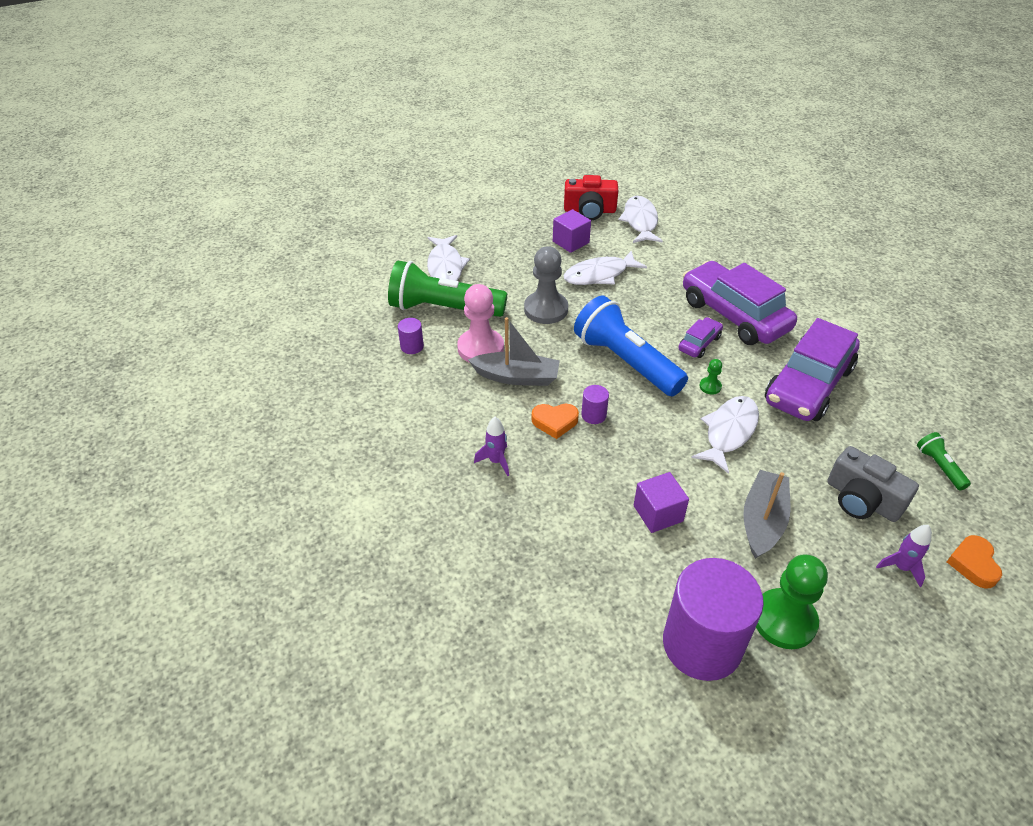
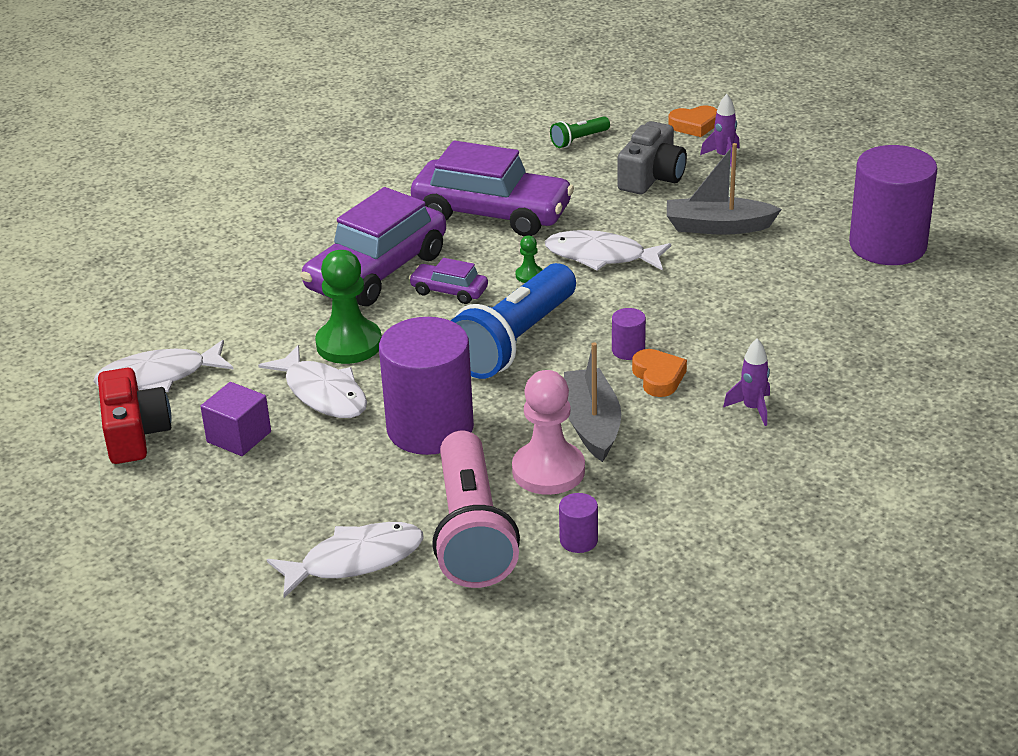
camera: 105 degrees left, 10 degrees down
green flashlight [388,261,507,317] -> pink flashlight [432,430,520,588]
grey pawn [524,246,568,324] -> purple cylinder [379,317,474,455]
purple cube [634,472,689,533] -> none
green pawn [756,554,828,649] -> green pawn moved to [315,250,382,364]

